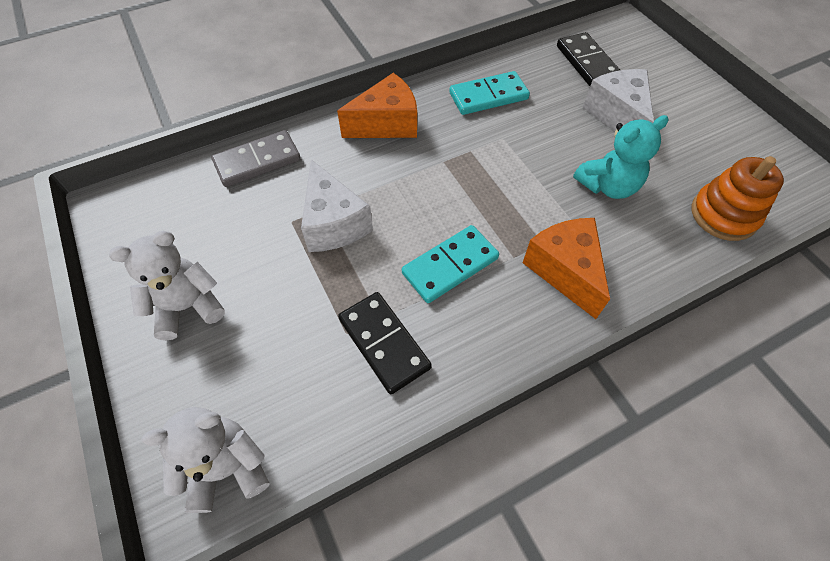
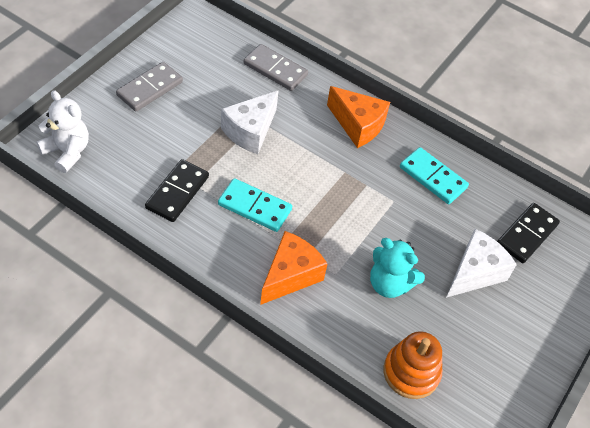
camera: 55 degrees right, 5 degrees down
white teddy bear [109,231,225,340] -> grey domino [116,62,183,111]

